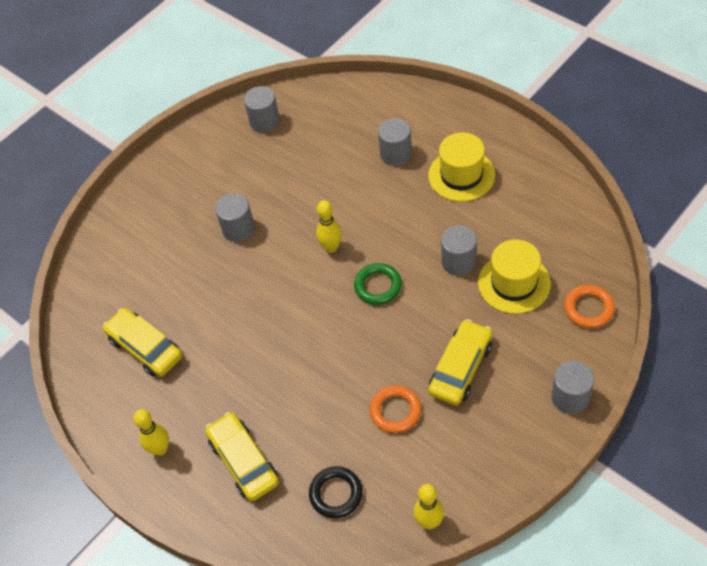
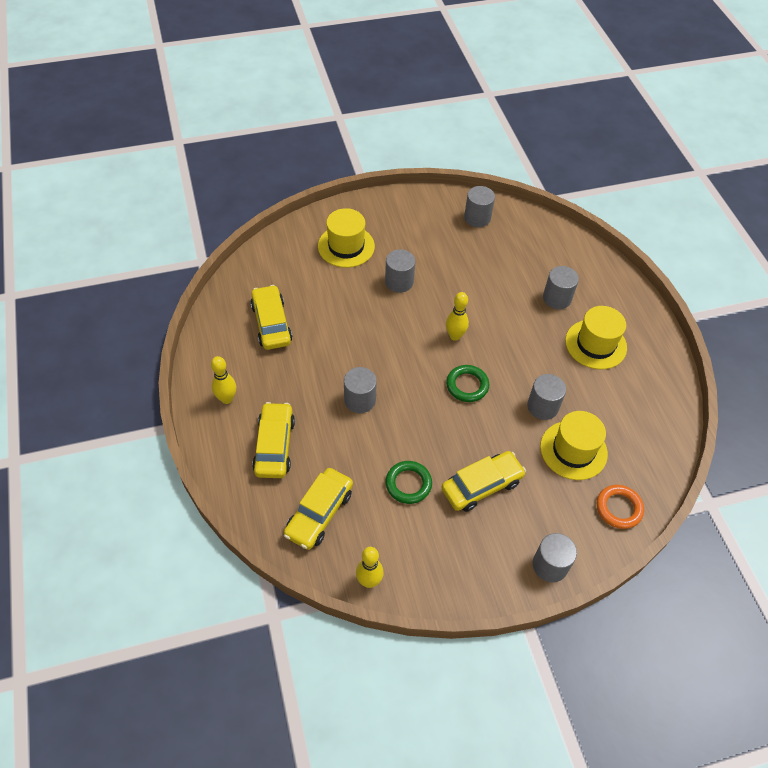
camera: 25 degrees right, 0 degrees up
black ring [309,466,363,518] -> yellow car [284,468,353,550]
orange ring [370,385,421,433] -> green ring [386,461,432,504]
none -> yellow hat [318,208,375,268]
none -> grey cylinder [344,367,377,413]

